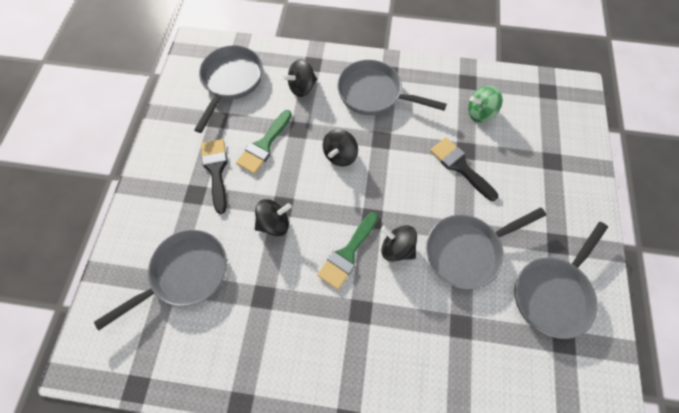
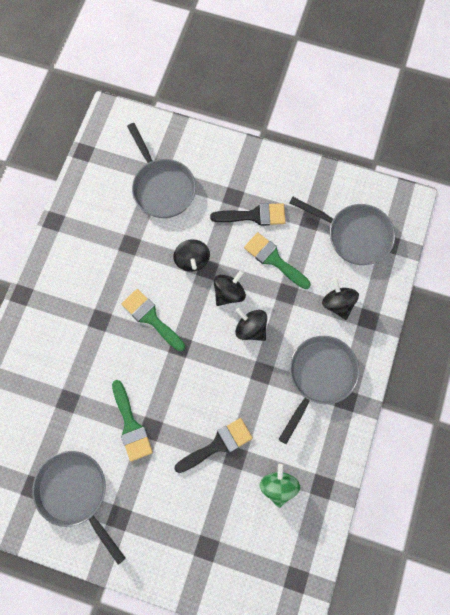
camera: 100 degrees right, 5 degrees up
black spinning top [381,225,417,262] -> black spinning top moved to [214,270,246,306]
grey pan [426,207,546,289] -> green brush [112,380,153,461]

